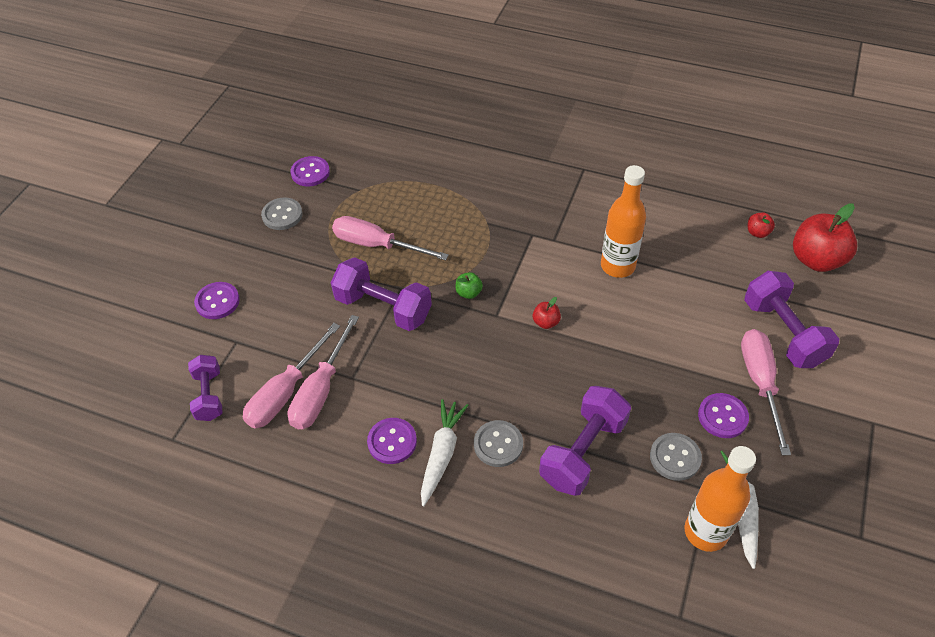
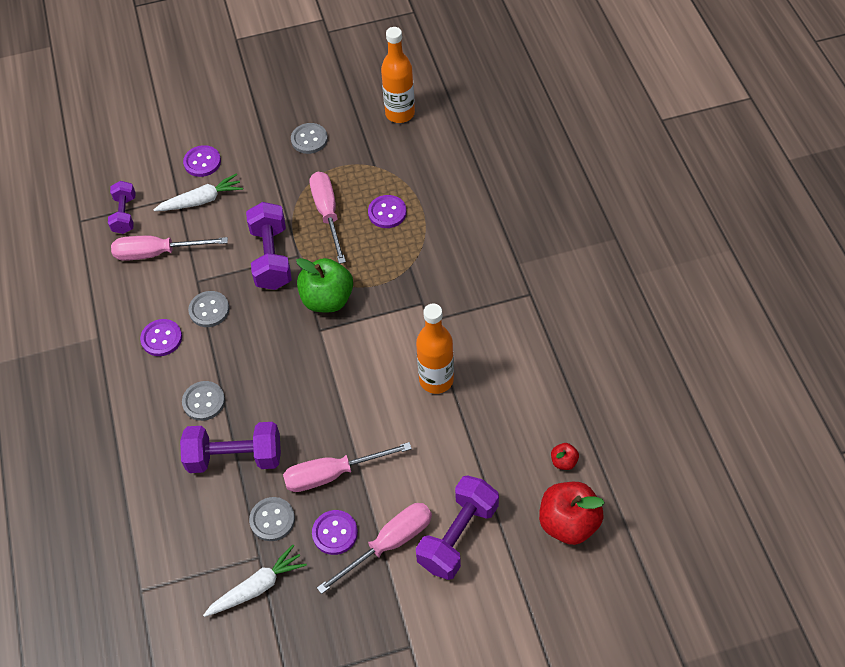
camera: 55 degrees right, 5 degrees up
purple dumbbell [188,355,223,421] -> purple dumbbell turned 45 degrees counterclockwise [108,181,136,234]
pink screwdriver [287,315,359,429] -> pink screwdriver moved to [283,442,412,492]
purple button [290,156,330,187] -> purple button moved to [368,195,406,228]
white carrot [421,399,469,506] -> white carrot moved to [153,174,243,211]
green apple [455,272,483,299] -> green apple [296,258,353,312], size x2.20
red apple [533,297,561,329] -> none
orange bottle [685,446,756,552] -> orange bottle moved to [381,27,415,123]
none -> grey button [188,291,230,327]

